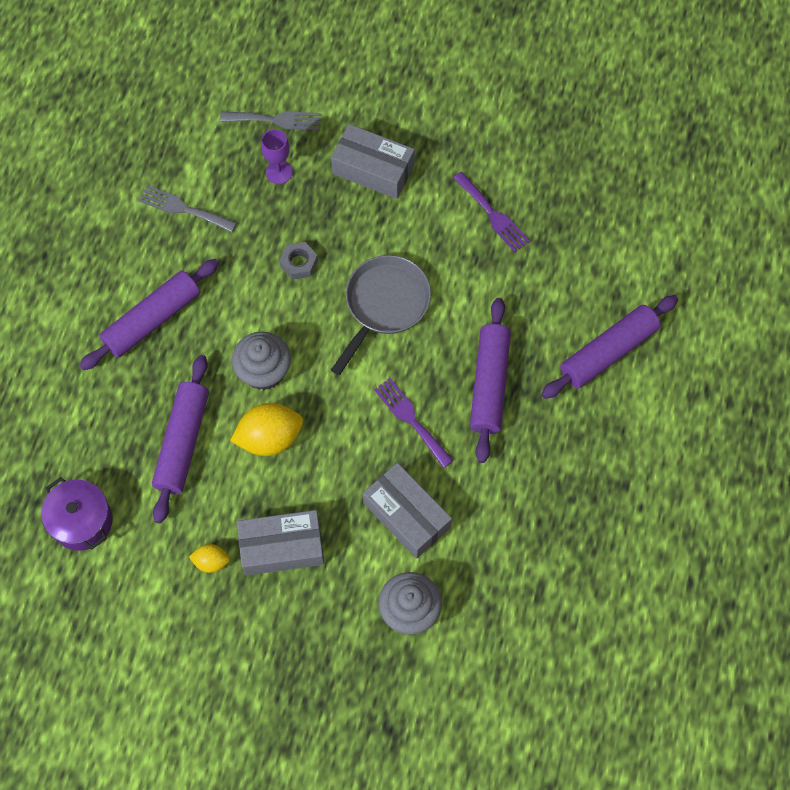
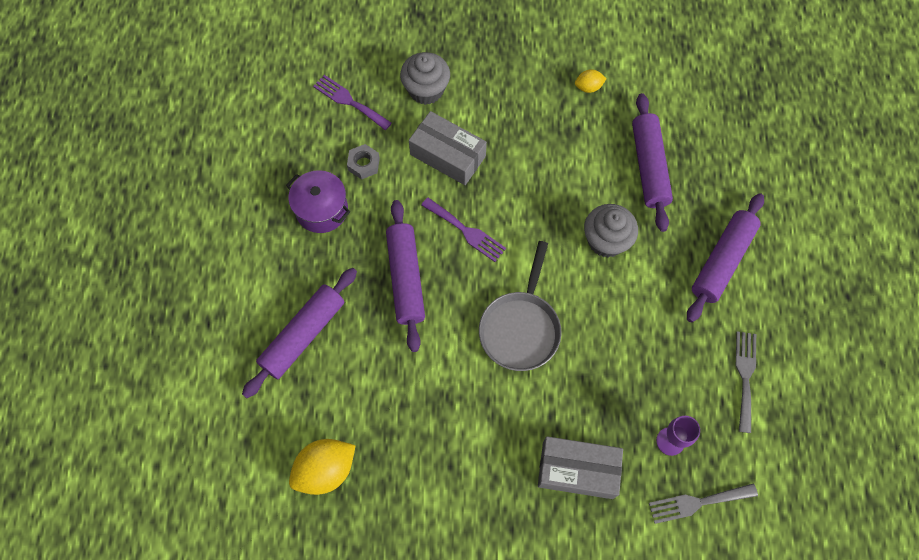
camera: 165 degrees right, 0 degrees up
purple pot [41,477,113,551] -> purple pot moved to [286,170,350,233]
grey fork [138,185,237,232] -> grey fork turned 90 degrees counterclockwise [736,332,756,433]
yellow lemon [230,403,303,456] -> yellow lemon moved to [289,439,356,495]
grey box [237,510,324,576] -> none
grey nut [280,242,318,280] -> grey nut moved to [347,144,380,179]
purple fork [453,172,530,252] -> purple fork moved to [313,75,392,130]

